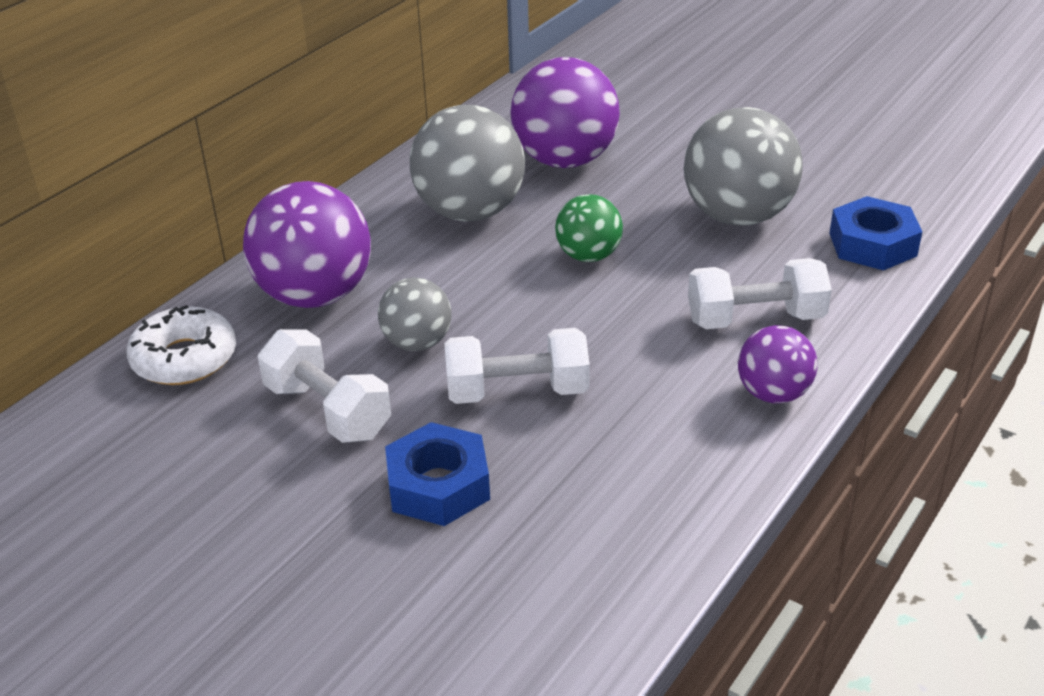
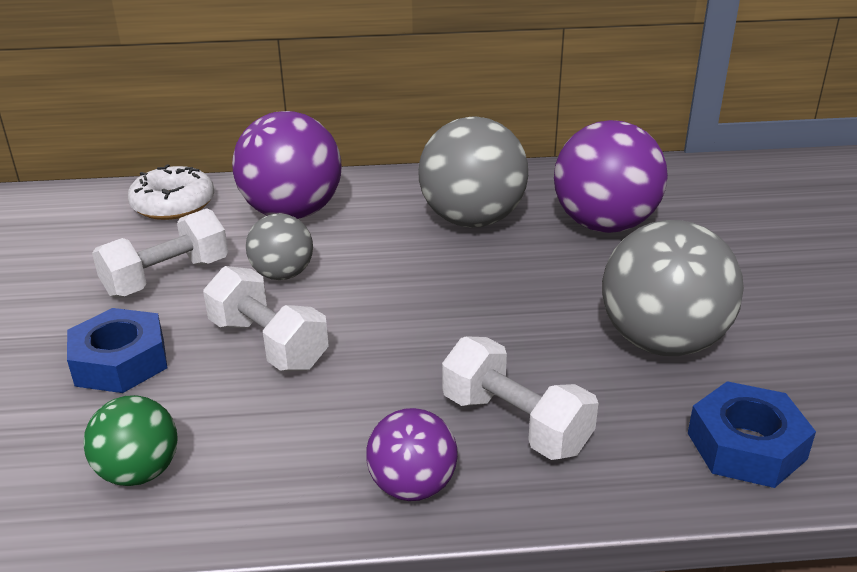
camera: 50 degrees right, 5 degrees down
white dumbbell [258,329,391,443] -> white dumbbell turned 45 degrees clockwise [92,208,228,298]
green ball [555,194,623,262] -> green ball moved to [83,395,178,486]

